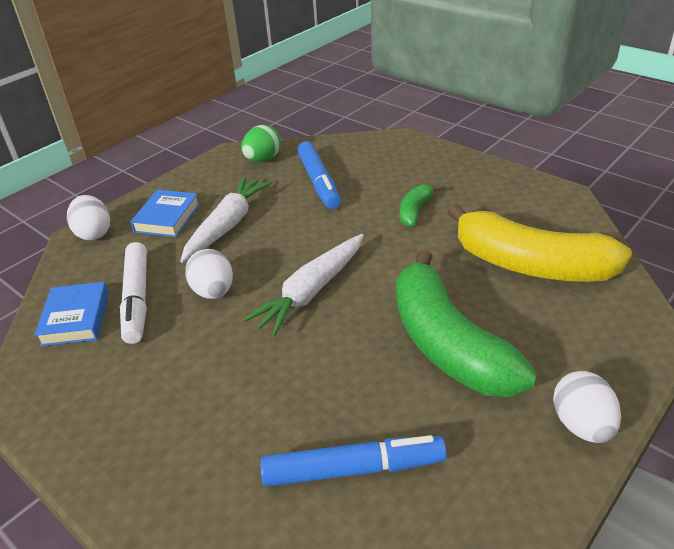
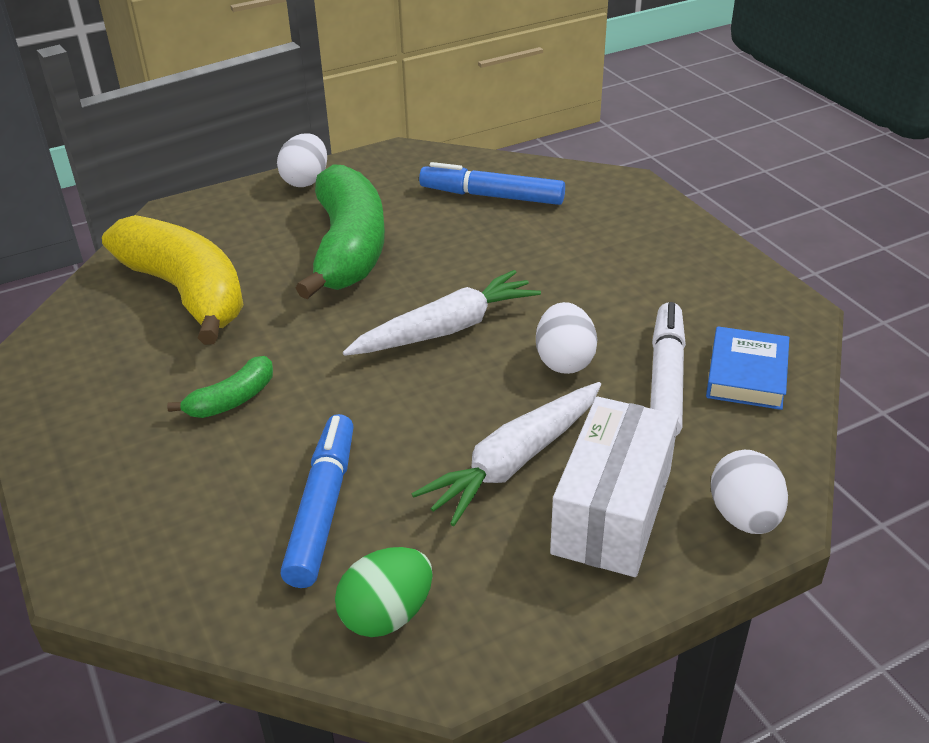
camera: 160 degrees left, 0 degrees up
blue book [130,190,200,237] -> white box [550,396,679,577]

